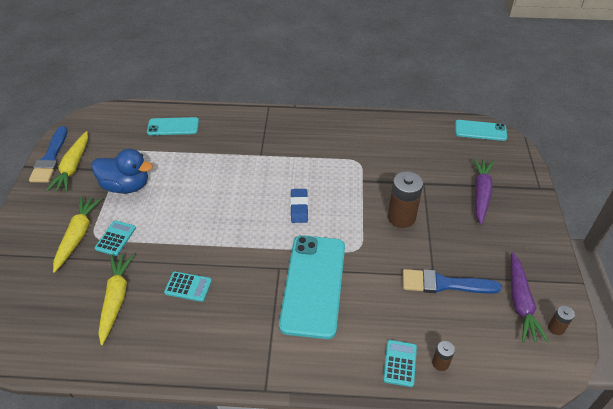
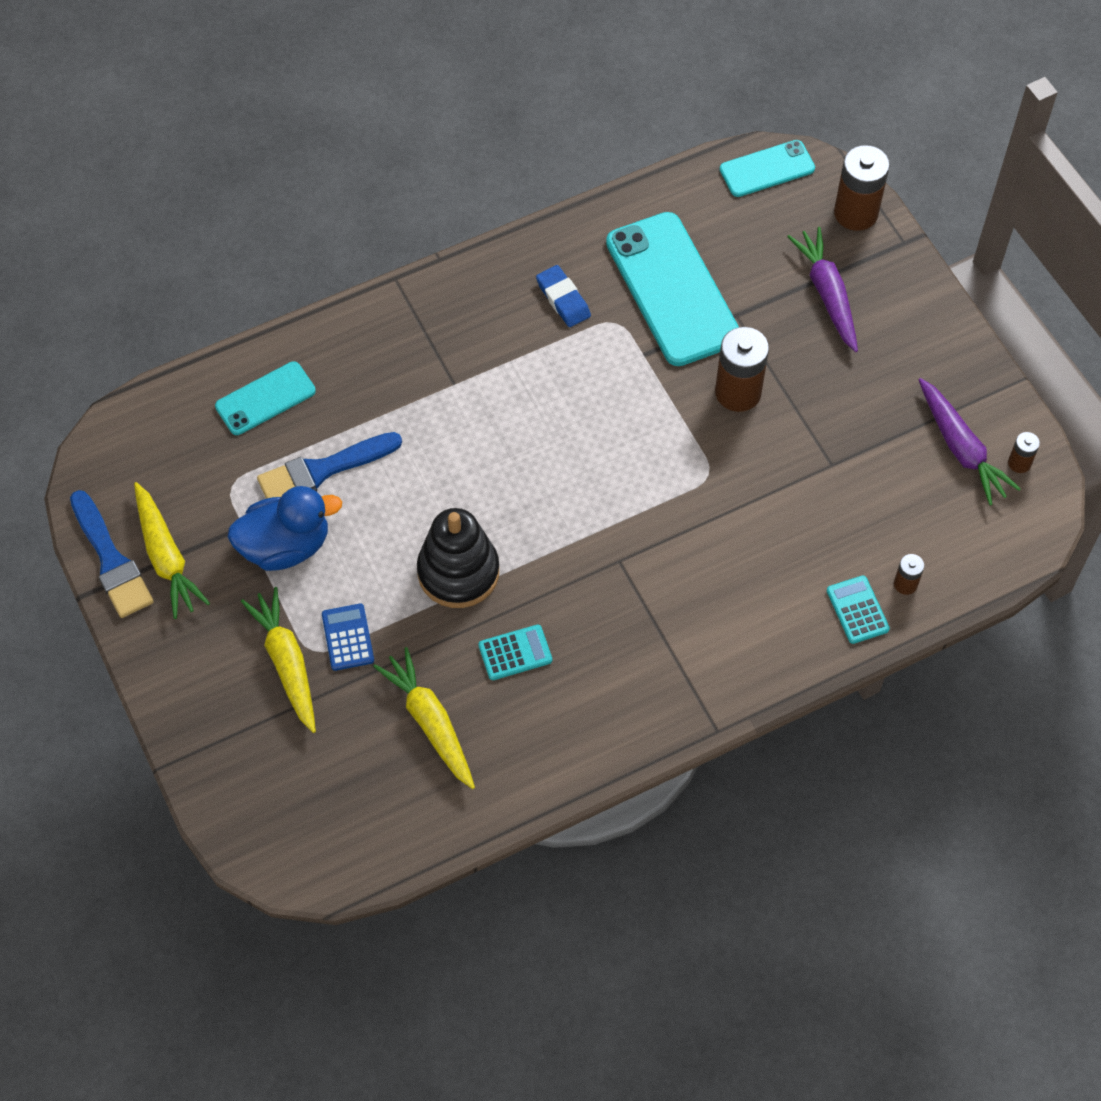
camera: 30 degrees left, 15 degrees up
turquoise calculator [95,220,136,256] -> blue calculator [322,604,374,671]
turquoise phone [279,235,345,339] -> turquoise phone moved to [606,212,739,366]
blue eraser [290,189,308,223] -> blue eraser moved to [536,265,591,327]
blue brush [403,269,502,293] -> blue brush moved to [257,432,402,499]
none -> black stacking toy [417,508,499,608]
none -> brown battery [834,145,890,231]

